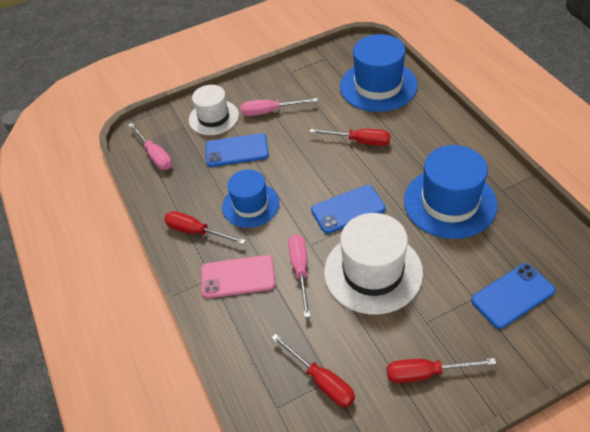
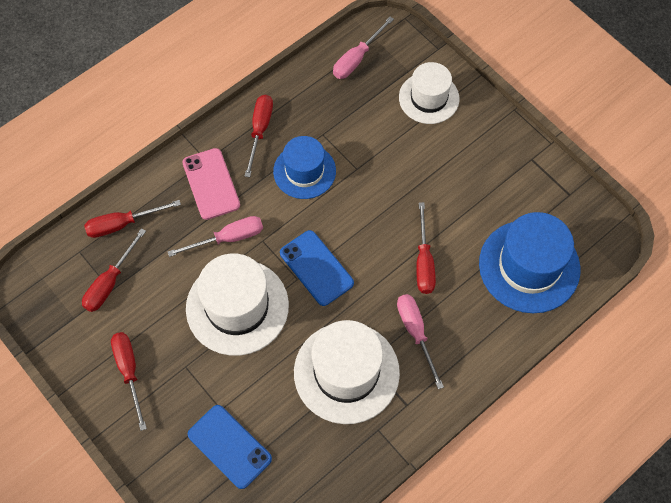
camera: 70 degrees right, 15 degrees up
blue phone [205,133,269,167] -> none
pink screwdriver [241,98,318,116] -> pink screwdriver moved to [397,294,444,389]
blue hat [404,145,498,239] -> white hat [294,320,400,424]
none -> red screwdriver [84,200,181,238]

